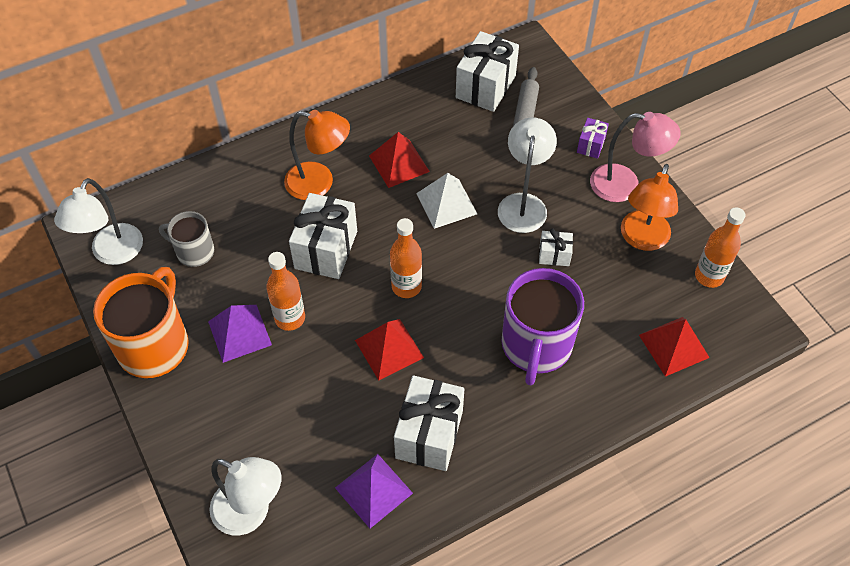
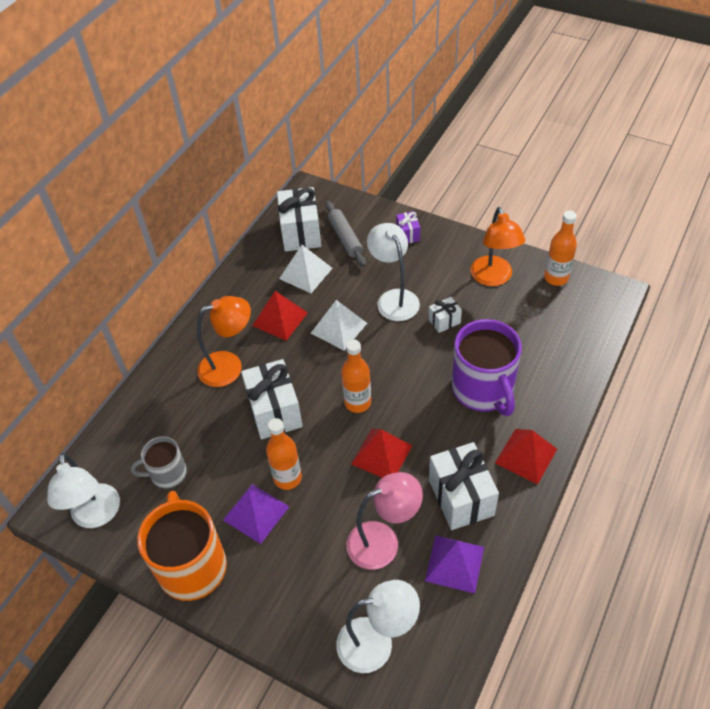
camera: 30 degrees left, 5 degrees down
pink lamp [590,112,681,202] -> pink lamp moved to [346,472,423,570]
red pyramid [639,317,710,377] -> red pyramid moved to [495,429,557,484]
none -> white pyramid [279,245,333,293]

